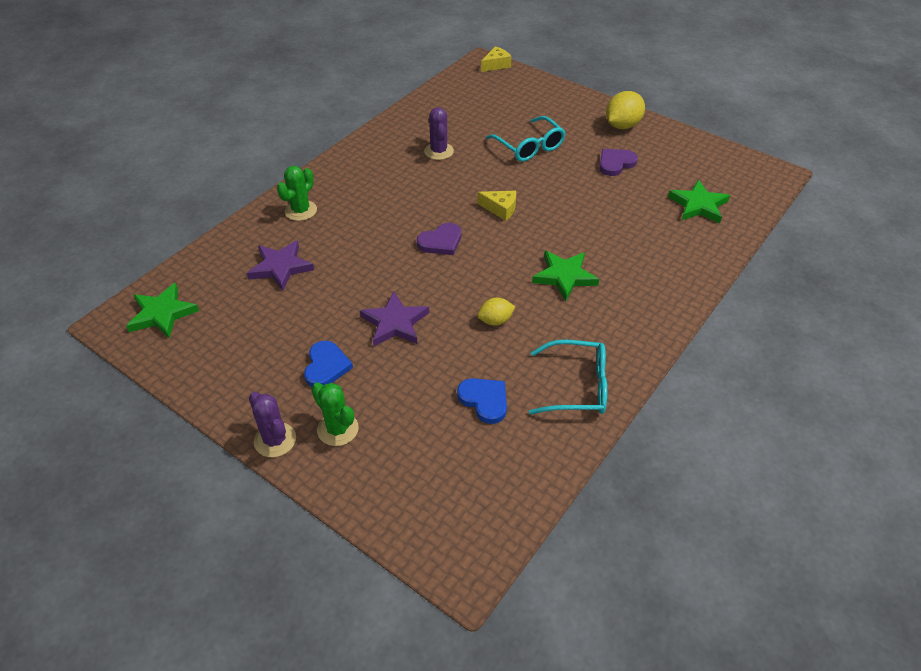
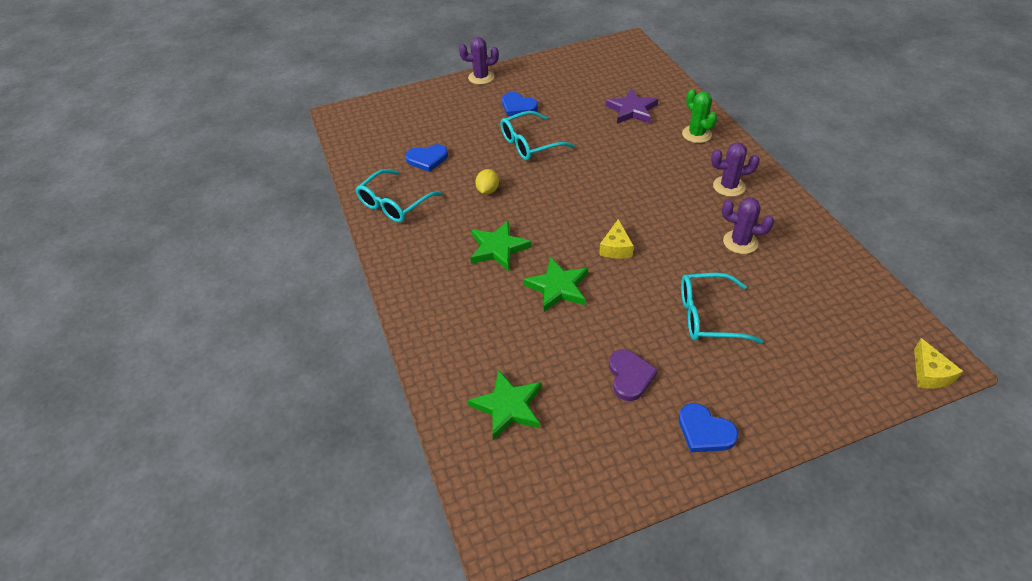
camera: 125 degrees right, 0 degrees up
green star [126,283,199,339] -> green star moved to [523,257,588,312]
green cactus [311,382,359,446] -> none
purple star [360,292,429,346] -> turquoise glasses [500,111,575,161]
purple heart [417,223,461,255] -> none
yellow cheese [478,191,516,221] -> yellow cheese turned 45 degrees counterclockwise [599,219,634,259]
yellow lemon [606,91,645,129] -> blue heart [679,403,739,452]
none -> purple cactus [711,142,760,197]

